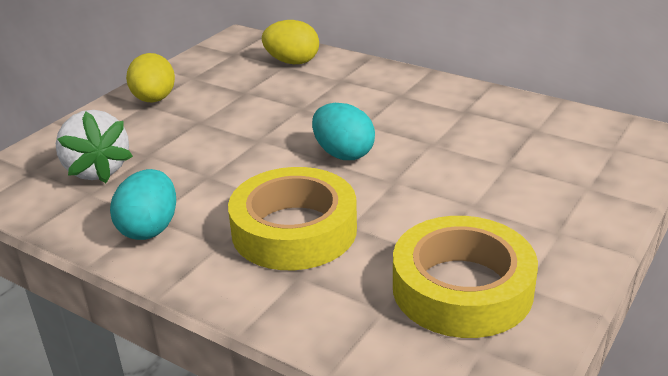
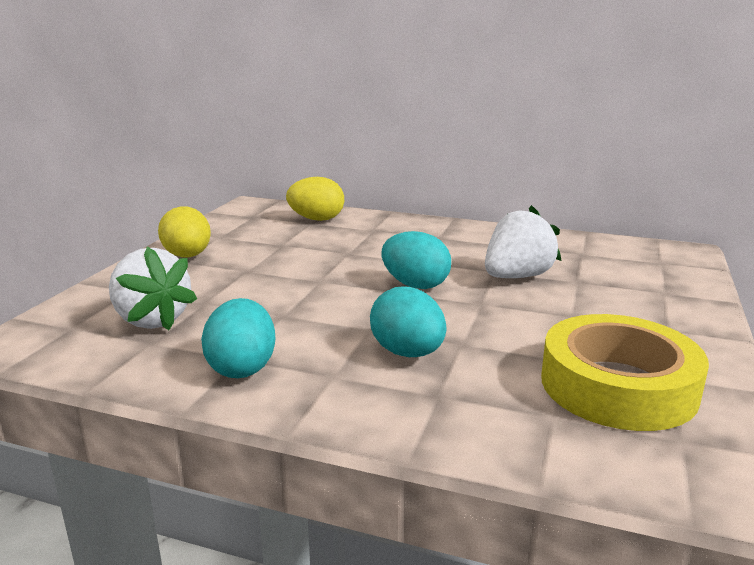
camera: 15 degrees left, 10 degrees down
yellow tape [228,167,357,270] -> turquoise egg [370,286,446,357]
none -> white strawberry [485,205,561,278]

